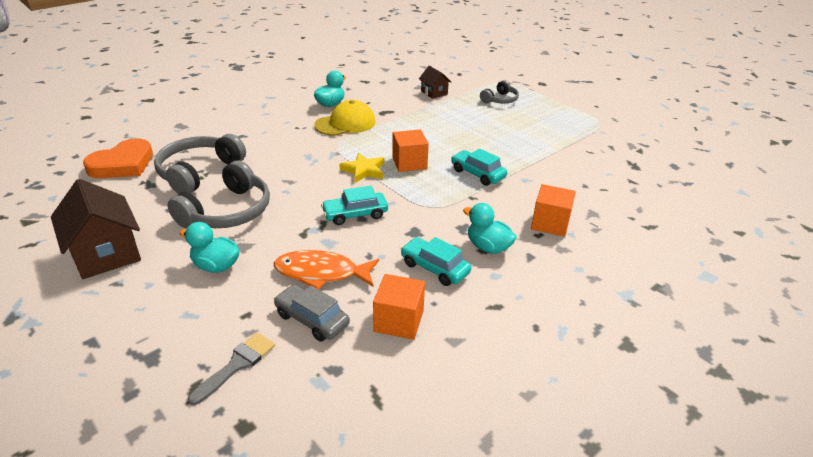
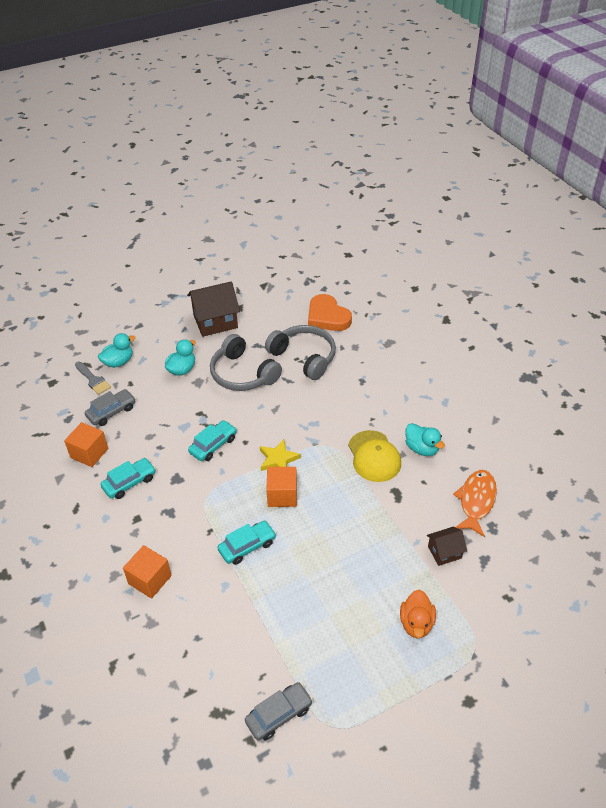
camera: 105 degrees right, 10 degrees up
orange fish [274,250,379,290] -> orange fish moved to [453,470,497,537]
turquoise car [321,186,388,225] -> turquoise car turned 45 degrees clockwise [188,420,237,461]
turquoise duck [463,203,517,254] -> turquoise duck moved to [98,333,135,368]
grey headphones [480,80,519,104] -> orange duck [400,590,436,638]
none -> grey car [245,682,313,740]

